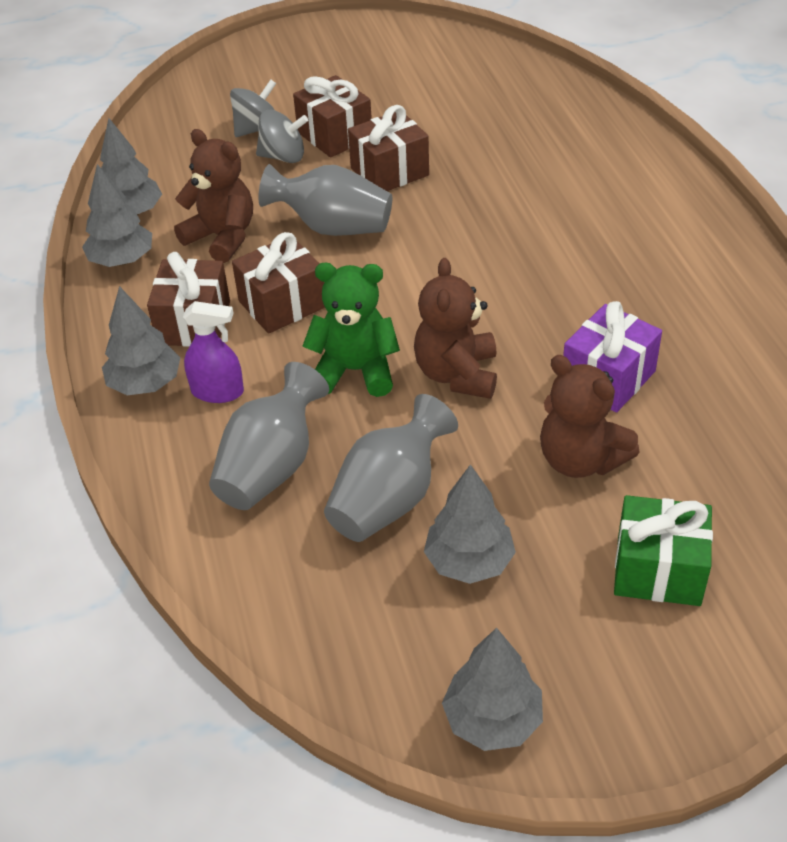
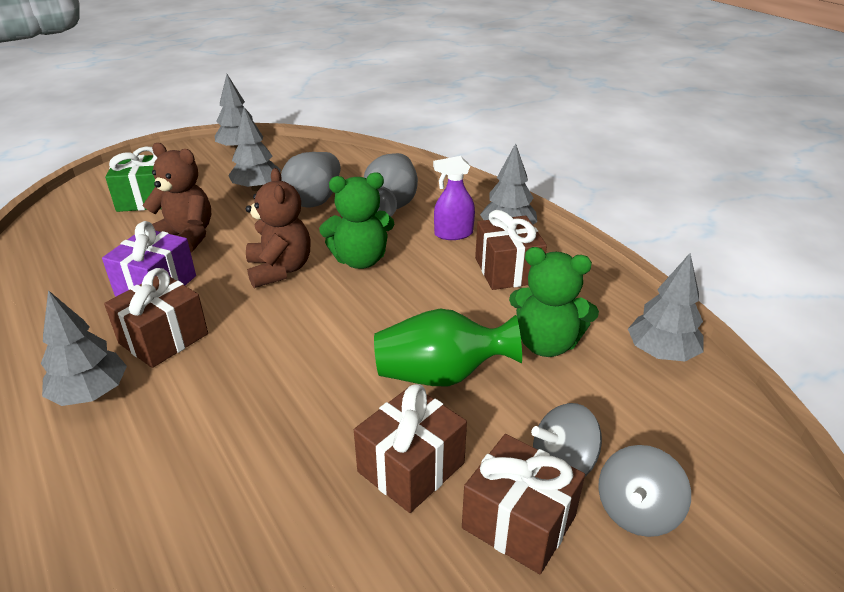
camera: 160 degrees right, 10 degrees down
grey tree [82,164,152,267] -> grey tree moved to [41,290,127,406]
brown teddy bear [174,129,253,263] -> green teddy bear [509,247,599,357]
brown gift [232,232,325,334] -> brown gift moved to [104,268,208,368]
grey vase [258,164,392,236] -> green vase [374,309,522,386]

